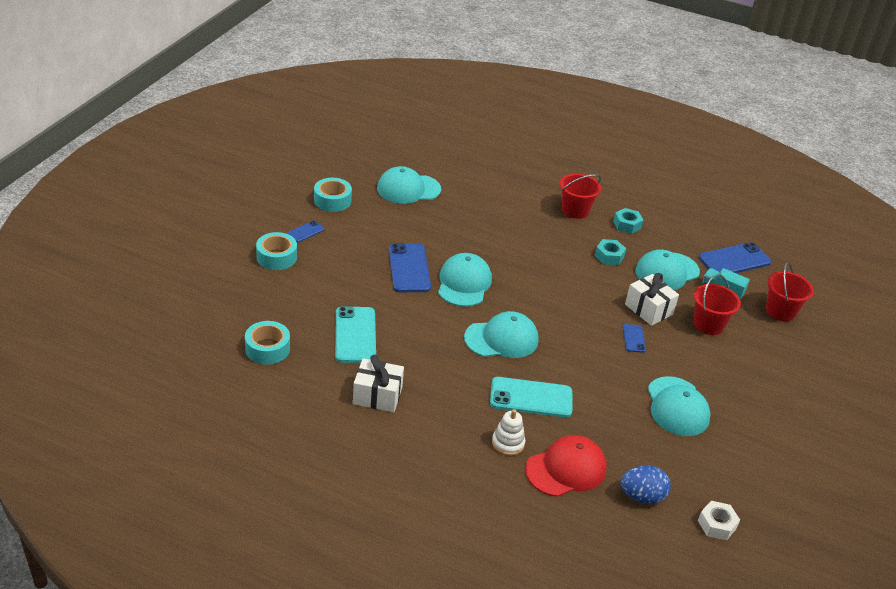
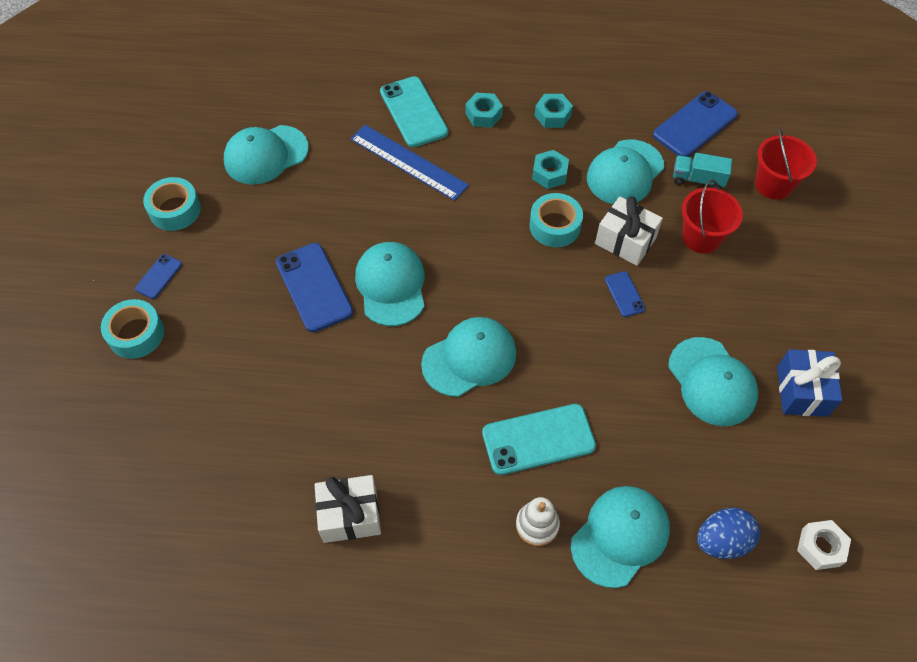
camera: 15 degrees left, 20 degrees up
turquoise tape [245,321,290,365] -> turquoise tape moved to [529,193,583,247]
turquoise phone [335,306,376,363] -> turquoise phone moved to [380,76,448,147]
red cap [525,435,607,497] -> turquoise cap [571,486,670,588]
red bucket [560,174,601,219] -> turquoise nut [465,93,503,128]
none -> blue ruler [350,125,469,201]
none -> blue gift [777,349,843,417]

